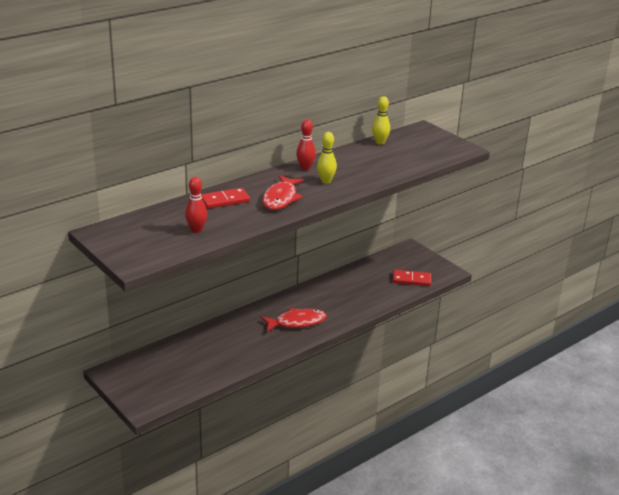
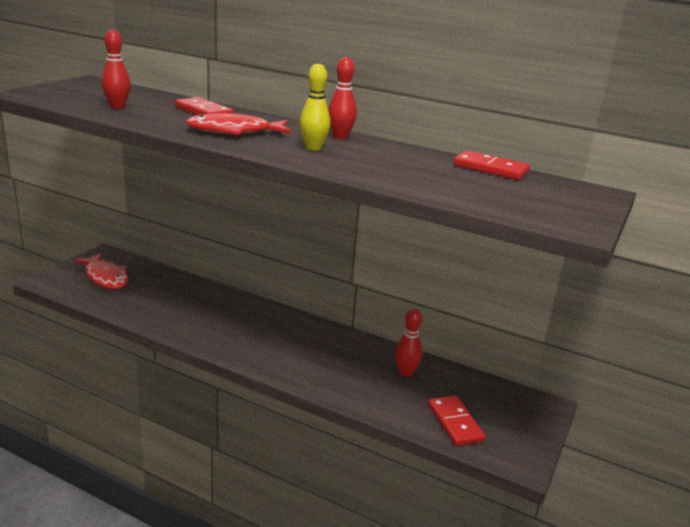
camera: 65 degrees right, 5 degrees down
red fish [261,308,327,332] -> red fish moved to [73,253,128,289]
yellow bowling pin [372,96,390,145] -> red domino [454,150,530,180]
none -> red bowling pin [395,308,422,377]

